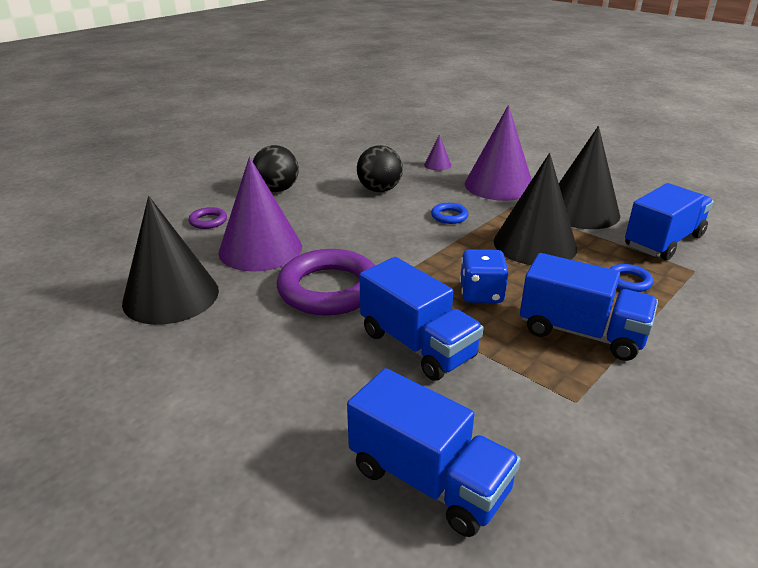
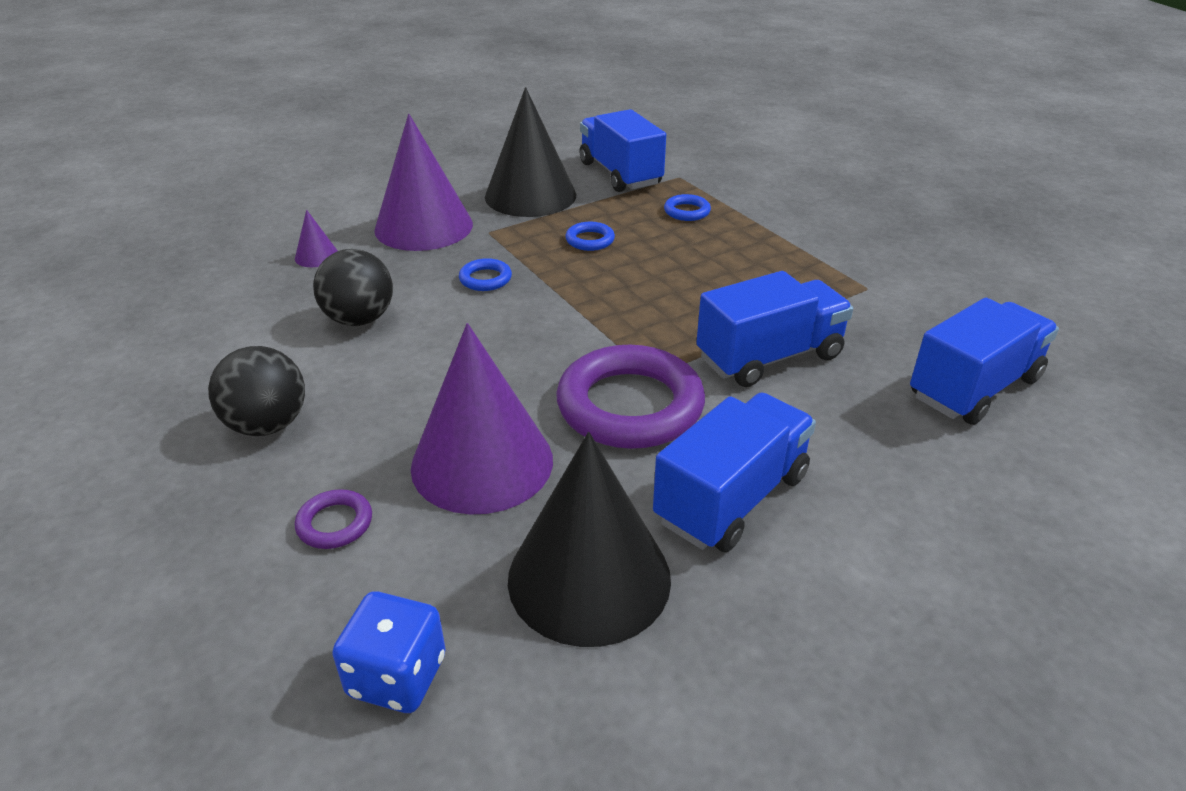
camera: 75 degrees left, 5 degrees up
blue dice [460,250,508,303] -> blue dice moved to [332,591,446,713]
black cone [494,153,577,265] -> blue ring [565,222,615,251]
blue truck [520,253,658,361] -> blue truck moved to [653,392,816,552]

